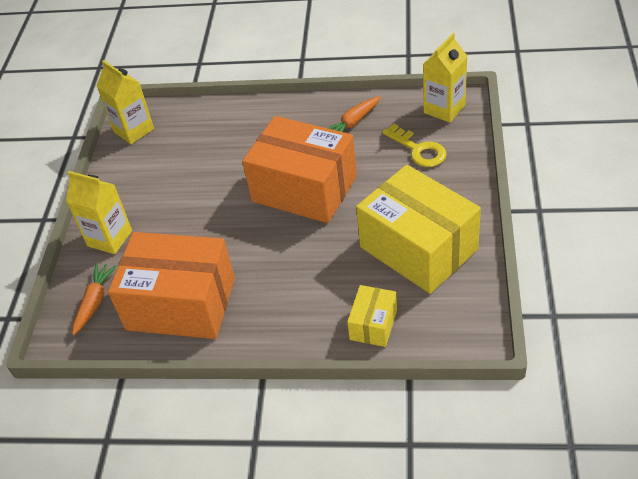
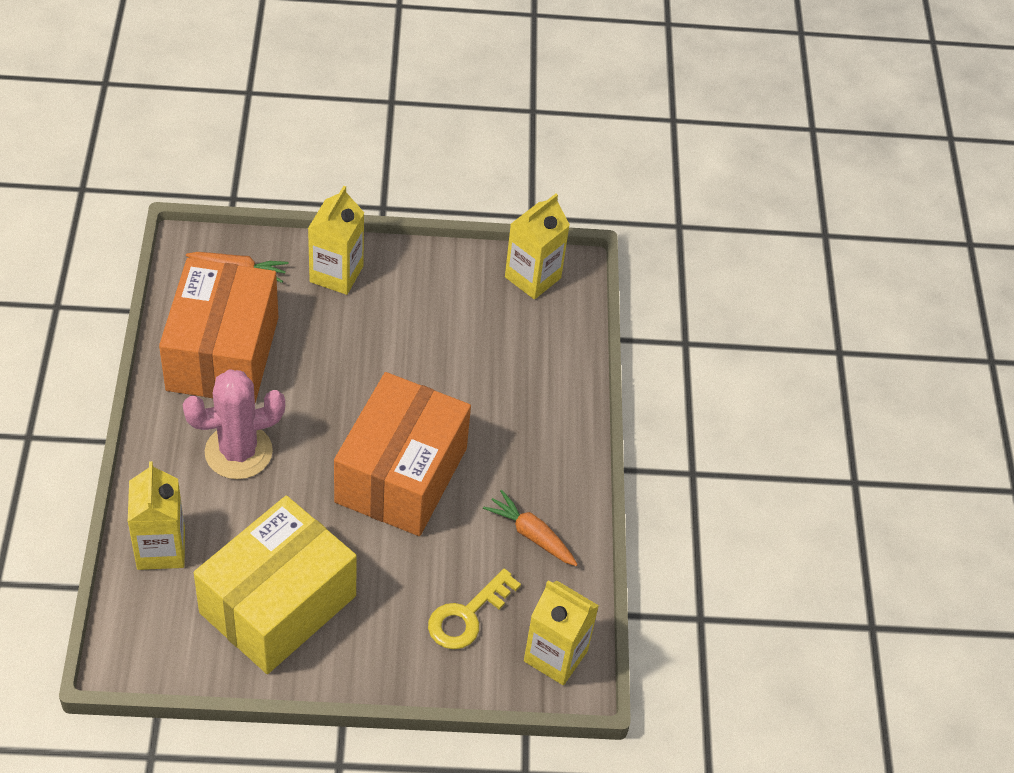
camera: 75 degrees right, 5 degrees up
yellow box [347,285,397,347] -> yellow carton [128,461,185,570]
none -> pink cactus [182,369,285,479]

